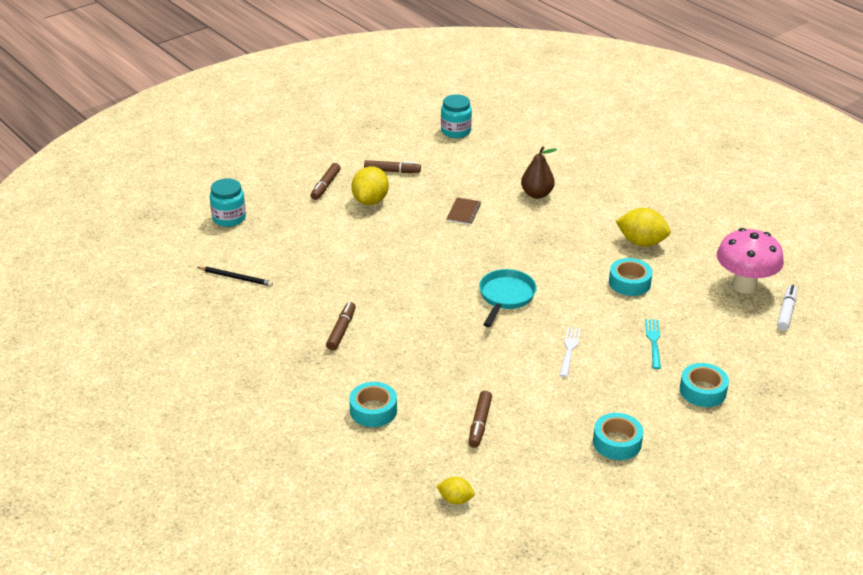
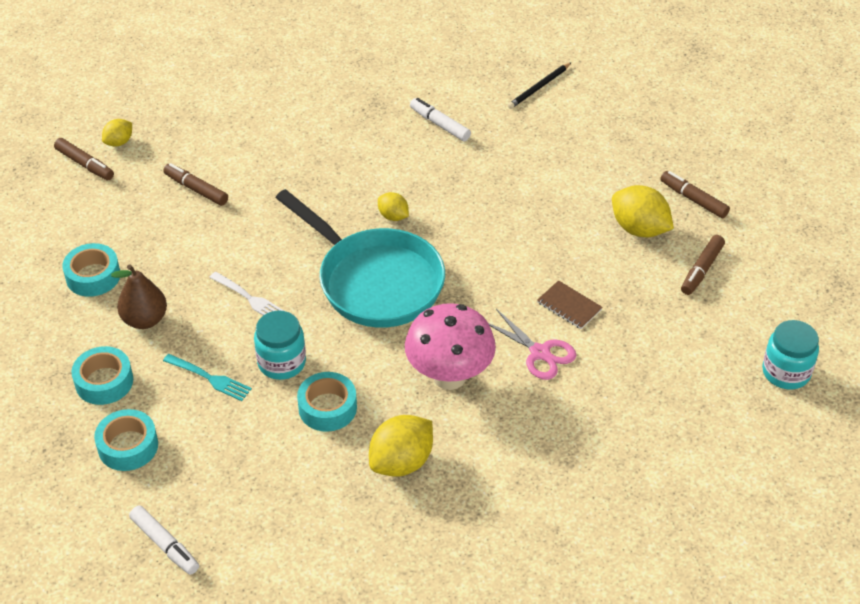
camera: 115 degrees right, 10 degrees up
turquoise jar [210,178,246,227] -> turquoise jar moved to [254,311,306,380]
brown marker [326,302,356,351] -> brown marker moved to [54,138,114,180]
turquoise tape [349,382,397,427] -> turquoise tape moved to [94,409,158,471]
turquoise pan [479,269,537,327] -> turquoise pan [275,189,445,328], size x1.70
brown pear [521,146,557,199] -> brown pear moved to [111,264,167,329]
pink mushroom [717,228,784,294] -> pink mushroom moved to [405,303,496,390]
none -> yellow lemon [378,192,409,221]
none -> white marker [410,98,471,141]
none -> pink scissors [488,309,577,380]

